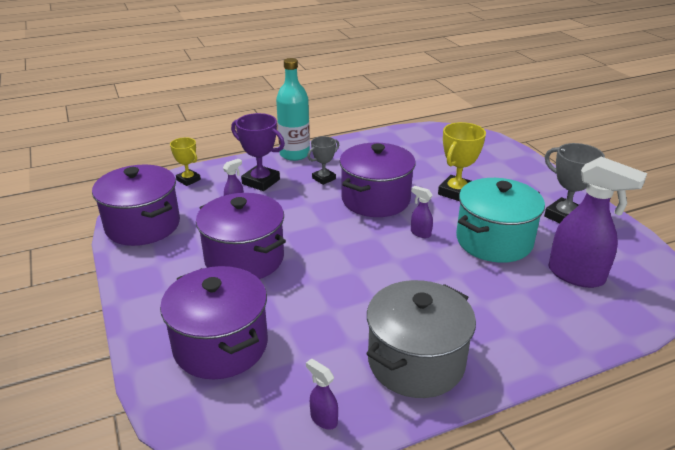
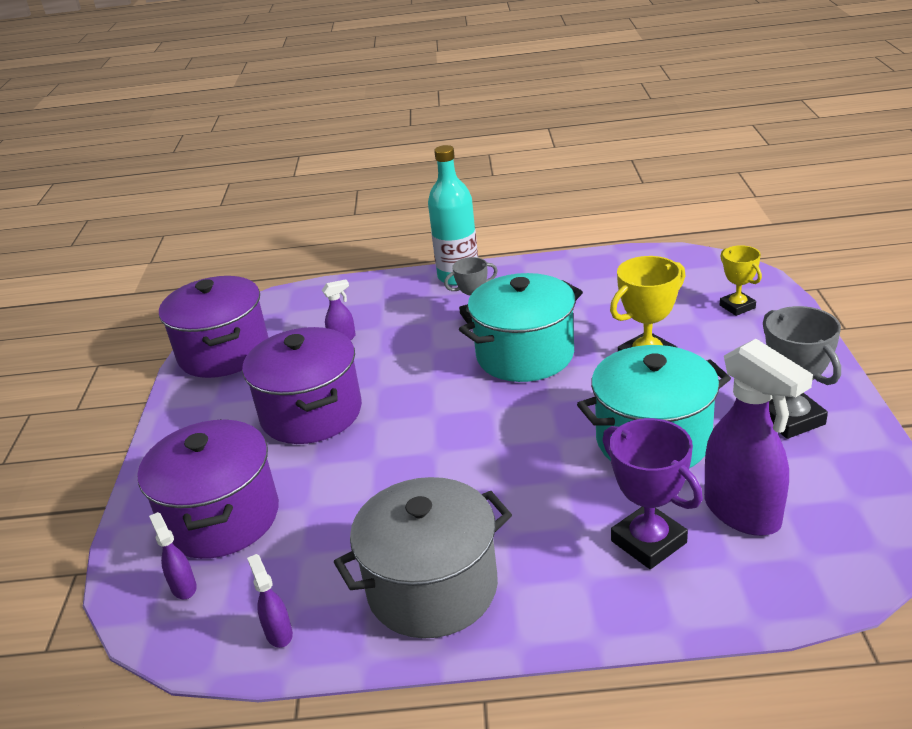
camera: 25 degrees right, 0 degrees up
yellow trophy [170,137,201,186] -> yellow trophy moved to [720,245,762,316]
purple trophy [231,113,285,191] -> purple trophy moved to [602,418,703,569]
purple pot [340,143,416,217] -> turquoise pot [459,273,583,382]
purple spray bottle [411,186,433,238] -> purple spray bottle moved to [149,512,197,599]

